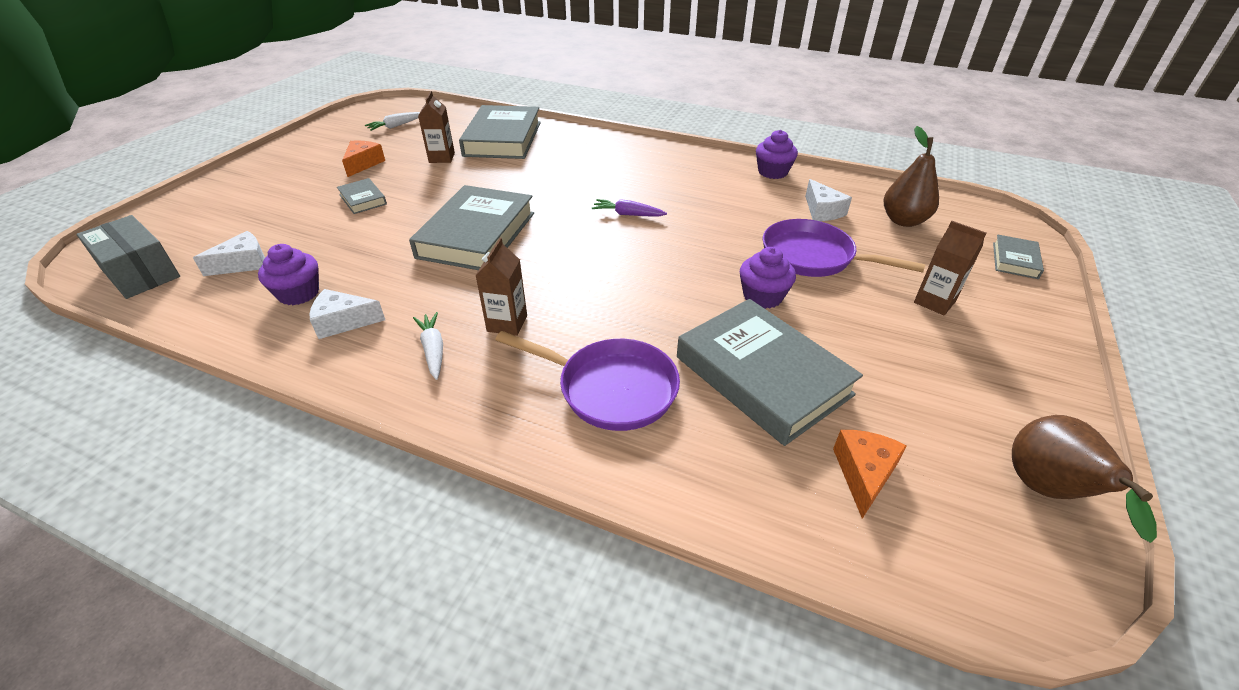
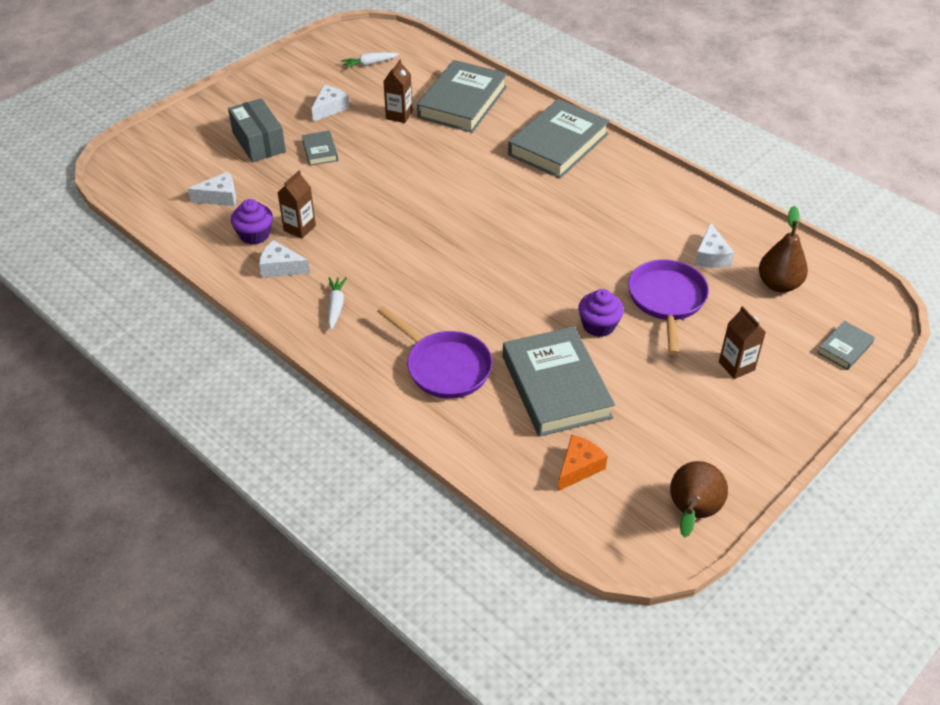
camera: 20 degrees right, 5 degrees up
grey box [76,215,180,299] -> grey box moved to [228,98,286,162]
orange cheese [342,141,385,177] -> white cheese [312,85,349,122]
grey book [409,185,534,270] -> grey book moved to [508,99,610,178]
brown carton [475,238,527,336] -> brown carton moved to [277,170,316,239]
purple carrot [592,199,667,217] -> none
purple cupcake [756,130,798,179] -> none
purple pan [763,219,926,277] -> purple pan turned 45 degrees clockwise [628,259,709,355]

